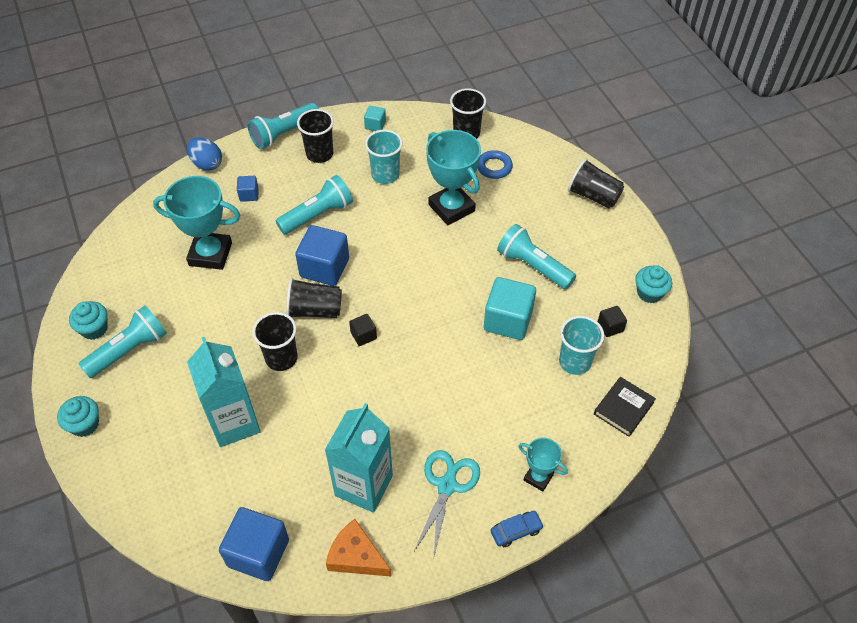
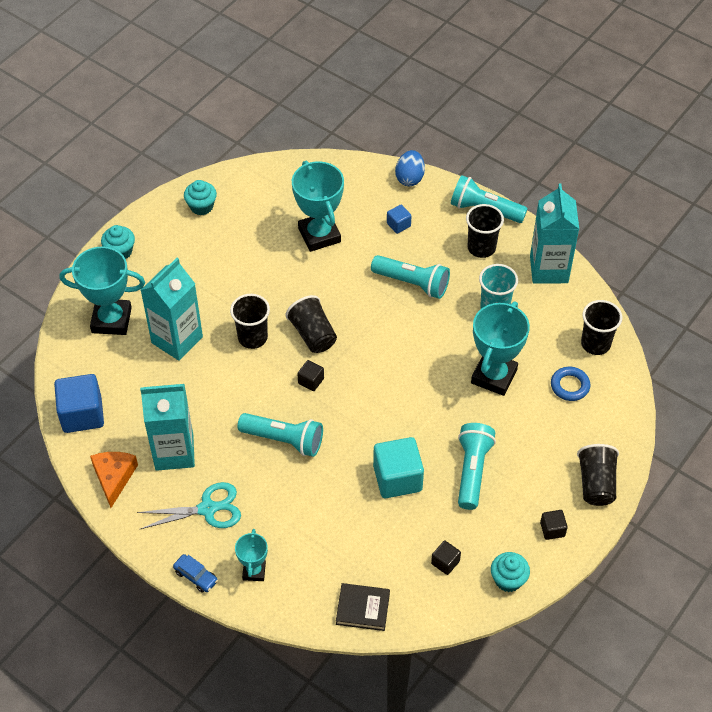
camera: 60 degrees right, 0 degrees up
turquoise flashlight [79,306,167,378] -> turquoise flashlight moved to [238,413,323,457]
blue cube [295,225,349,286] -> none
turquoise cube [364,106,386,131] -> turquoise carton [530,183,579,284]
turquoise cup [559,316,604,375] -> none
none -> turquoise trophy [60,247,145,335]
none -> black cube [540,510,568,540]

